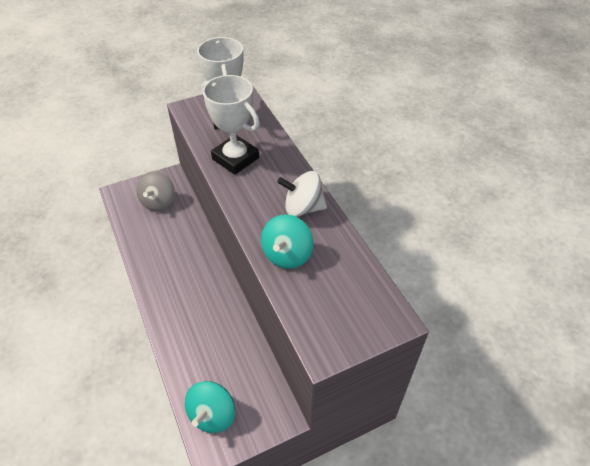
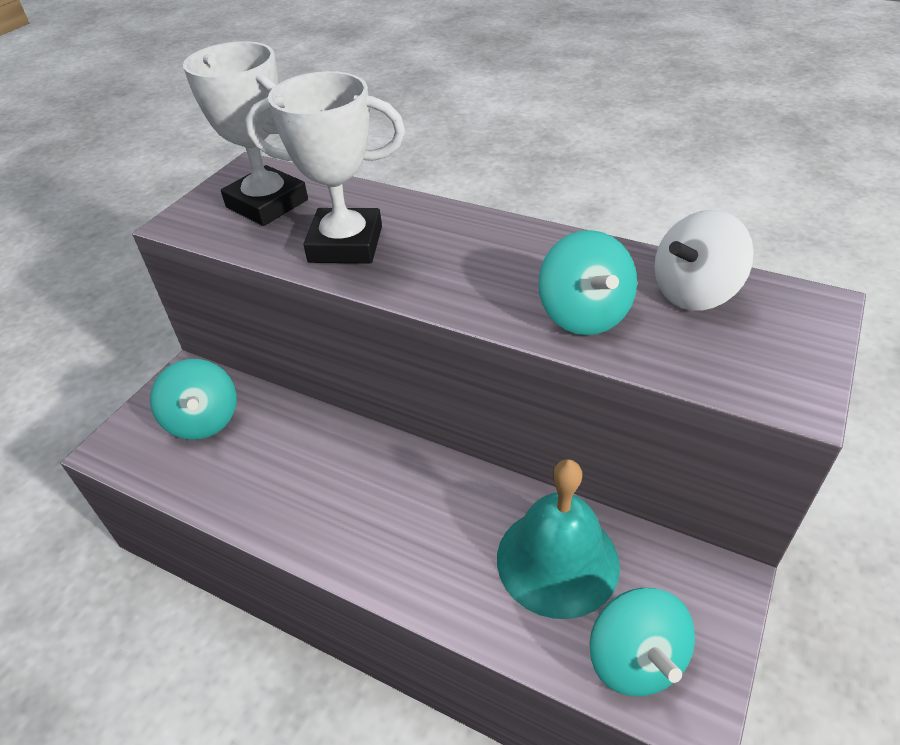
camera: 35 degrees left, 5 degrees down
grey spinning top [136,171,175,211] -> turquoise spinning top [150,359,237,440]
white spinning top [277,171,327,217] -> white spinning top moved to [654,210,754,311]
none -> turquoise bell [497,459,620,619]

